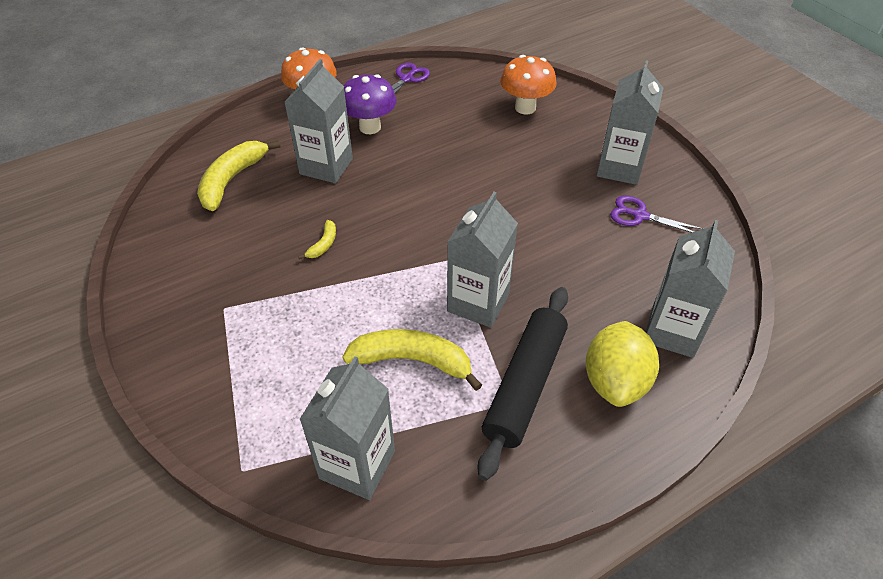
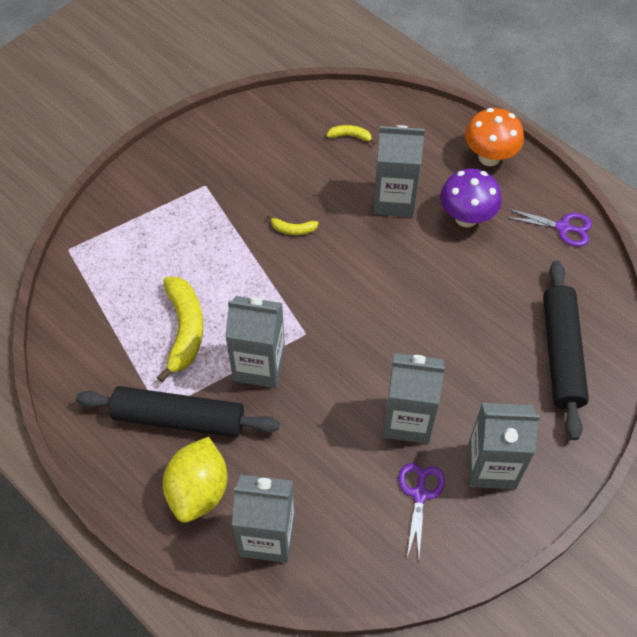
camera: 75 degrees right, 10 degrees up
yellow banana [197,140,280,211] -> yellow banana [326,125,375,145], size x0.47
grey carton [299,356,395,500] -> grey carton moved to [383,353,445,444]
orange mushroom [500,55,557,114] -> black rolling pin [543,261,589,440]
yellow lemon [586,321,659,407] -> yellow lemon turned 75 degrees counterclockwise [163,437,228,523]

